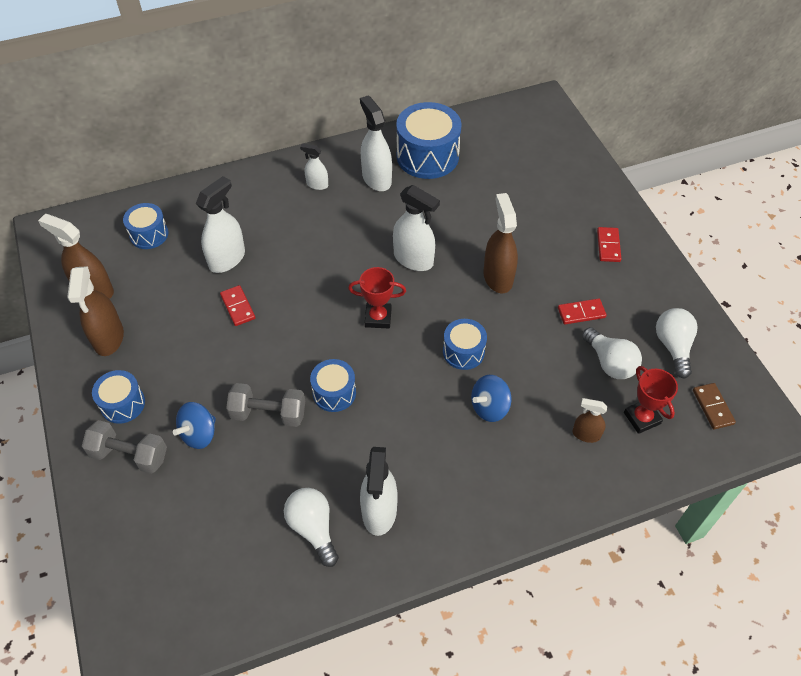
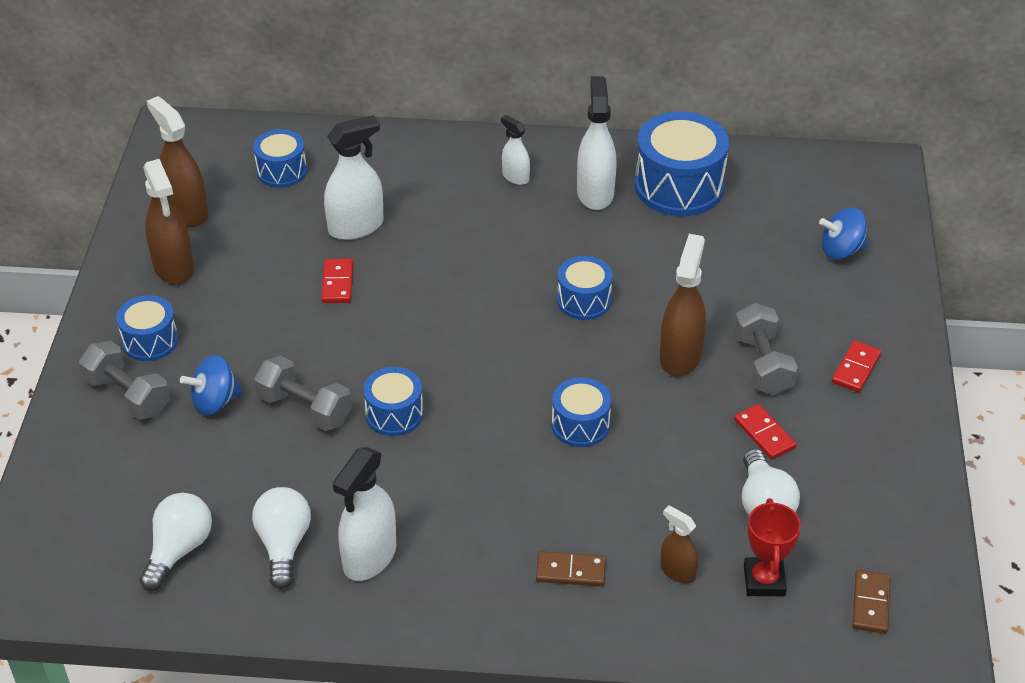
camera: 25 degrees right, 10 degrees down
brown spray bottle [67,266,124,356] -> brown spray bottle turned 45 degrees counterclockwise [143,159,194,285]
red trophy [348,267,406,328] -> none
white spray bottle [393,185,440,271] -> blue drum [557,256,613,320]
blue spinning top [471,375,511,422] -> blue spinning top moved to [819,207,868,260]
red domino [558,298,607,324] -> red domino turned 45 degrees clockwise [734,404,796,459]
white light bulb [656,308,697,379] -> white light bulb moved to [140,493,212,591]
none -> brown domino [536,551,606,586]
none -> grey dumbbell [734,303,798,395]

